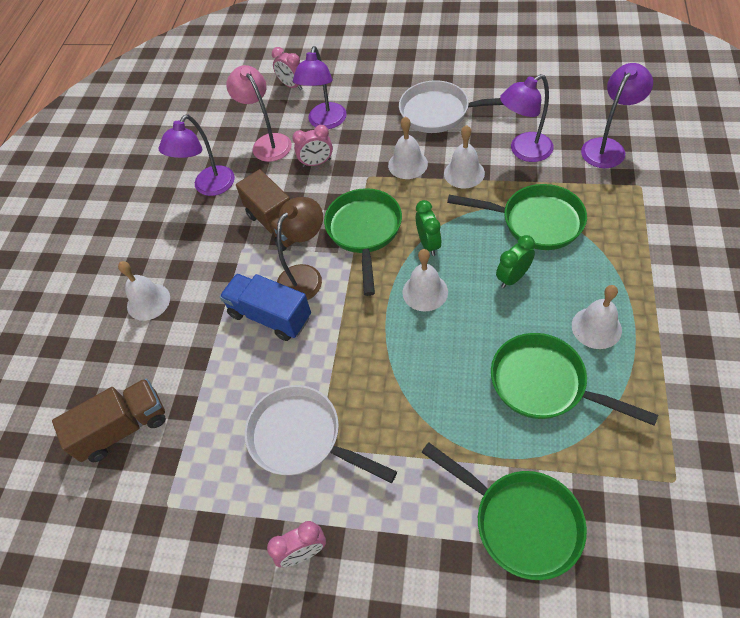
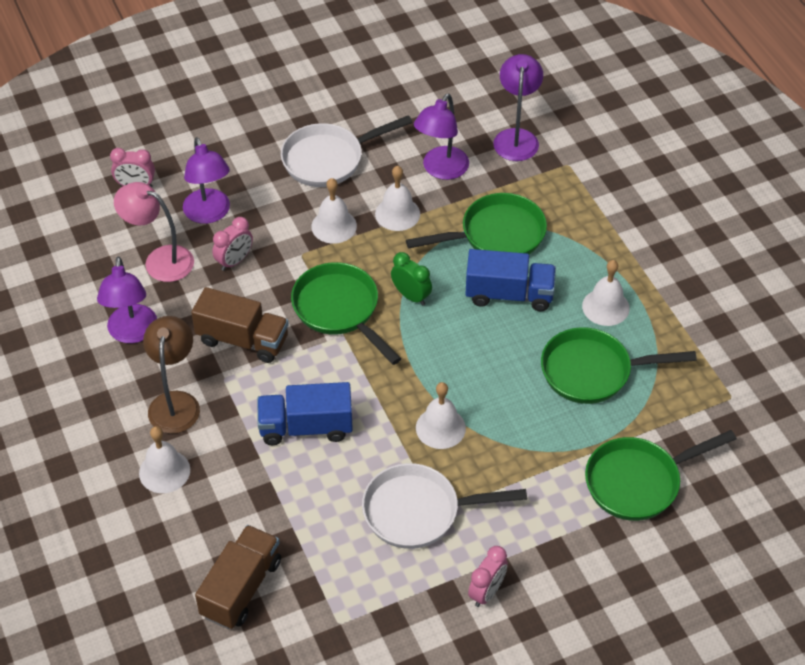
camera: 40 degrees left, 5 degrees down
brown lamp [277,197,323,300] -> brown lamp moved to [143,316,200,434]
white bell [402,249,448,312] -> white bell moved to [416,382,466,449]
green pan [422,443,587,580] -> green pan turned 150 degrees clockwise [585,430,737,521]
green clock [496,235,535,288] -> blue truck [465,249,556,311]

